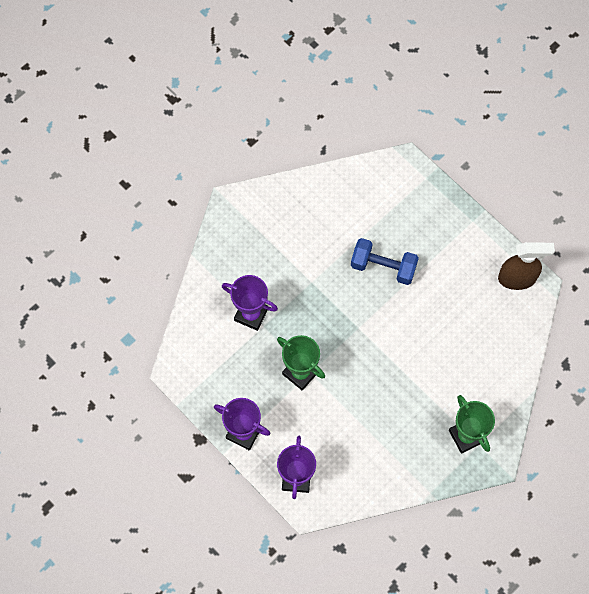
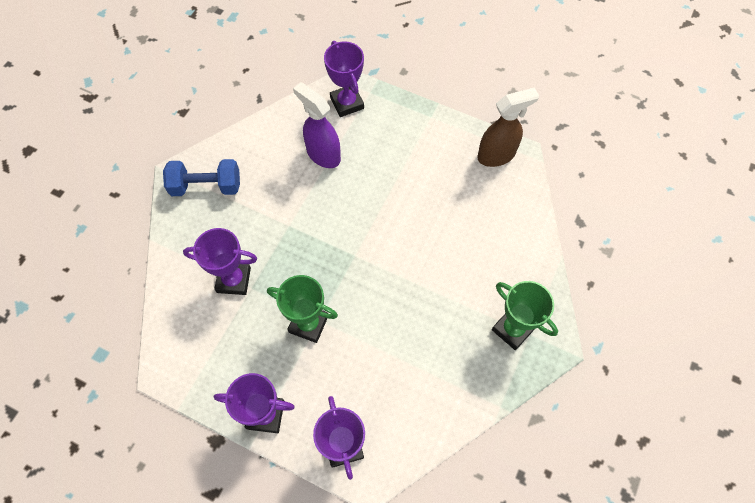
camera: 20 degrees left, 5 degrees down
blue dumbbell [351,238,419,285] -> blue dumbbell moved to [163,159,240,196]
none -> purple spray bottle [293,82,341,168]
none -> purple trophy [324,41,364,117]

